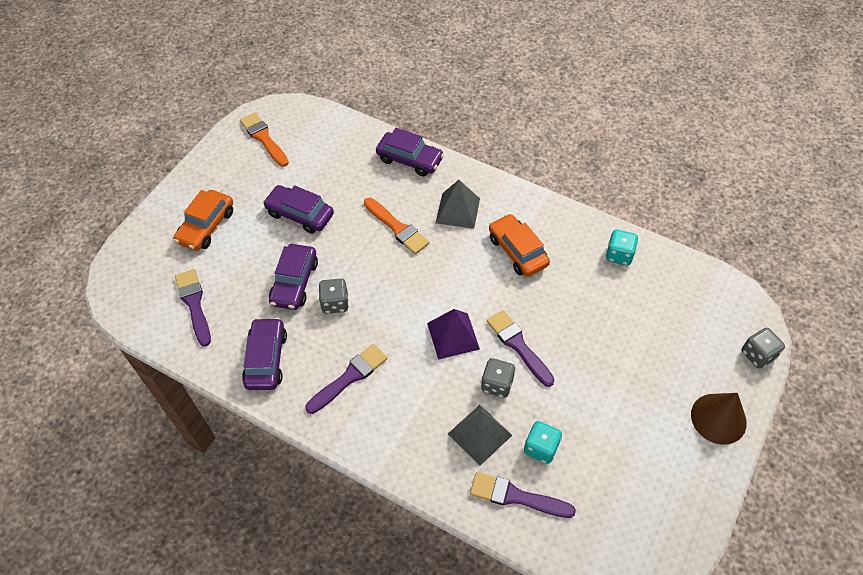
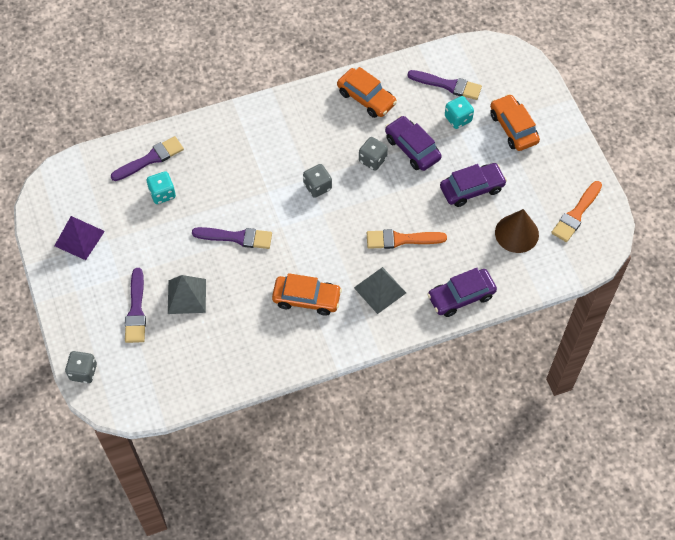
camera: 130 degrees right, 5 degrees up
orange brush [240,112,289,167] -> orange brush turned 120 degrees clockwise [551,181,602,242]
purple car [242,318,287,390] -> orange car [337,67,397,118]
purple brush [305,344,388,414] -> purple brush moved to [125,268,146,343]
purple pyramid [427,309,480,360] -> purple pyramid moved to [54,216,105,260]
grey pyramid [448,405,512,466] -> grey pyramid moved to [168,275,206,314]
grey dice [481,358,515,398] -> grey dice moved to [303,164,332,198]
turquoise dice [606,229,638,266] -> turquoise dice moved to [445,96,474,129]
brown cone [691,393,747,445] -> brown cone moved to [495,209,539,253]

